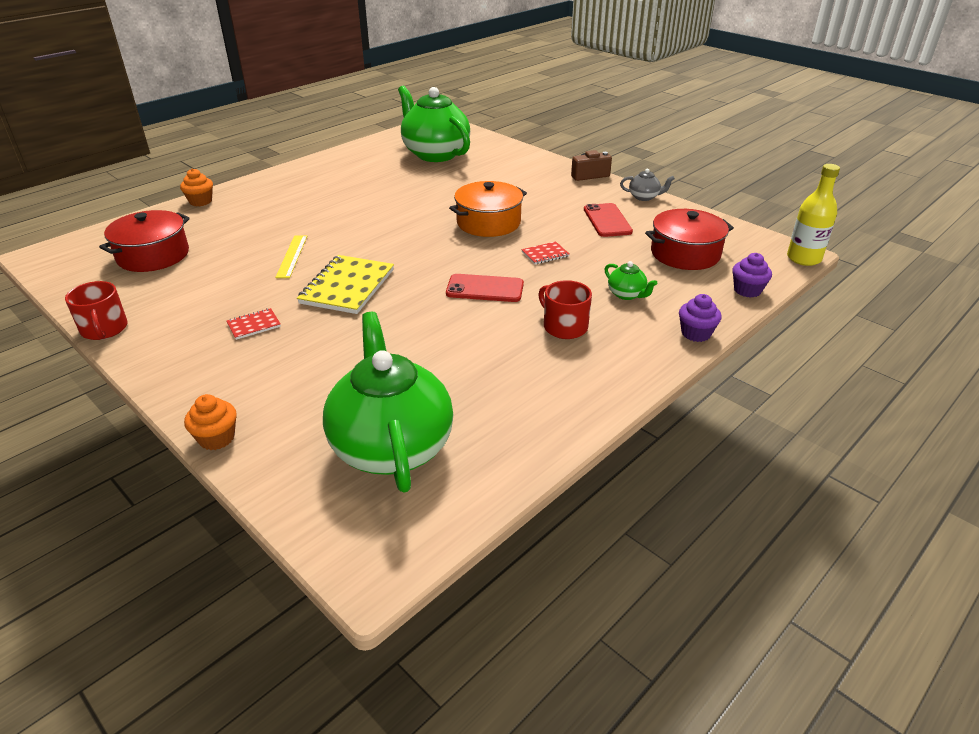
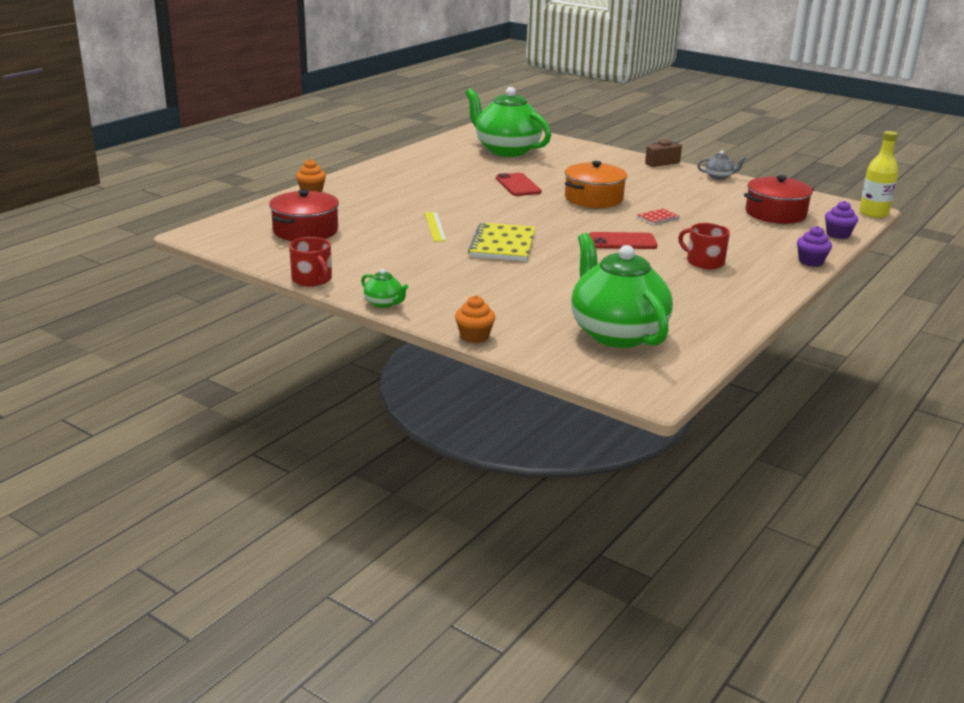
camera: 10 degrees left, 10 degrees down
red notebook [226,308,281,340] -> none
red phone [584,203,633,237] -> red phone moved to [496,173,542,196]
green teapot [604,261,657,300] -> green teapot moved to [361,269,408,308]

